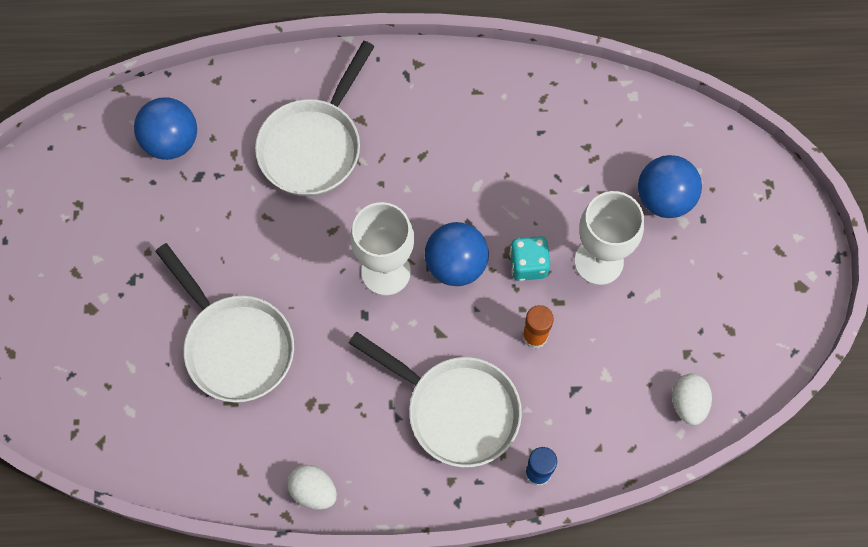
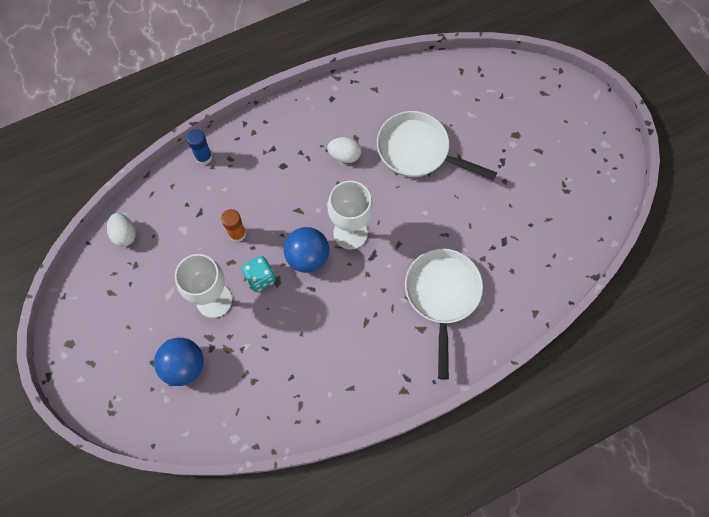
camera: 155 degrees right, 0 degrees up
blue ball [134,98,197,160] -> none
white egg [287,465,337,510] -> white egg moved to [327,137,361,163]
white pan [349,332,522,468] -> none

